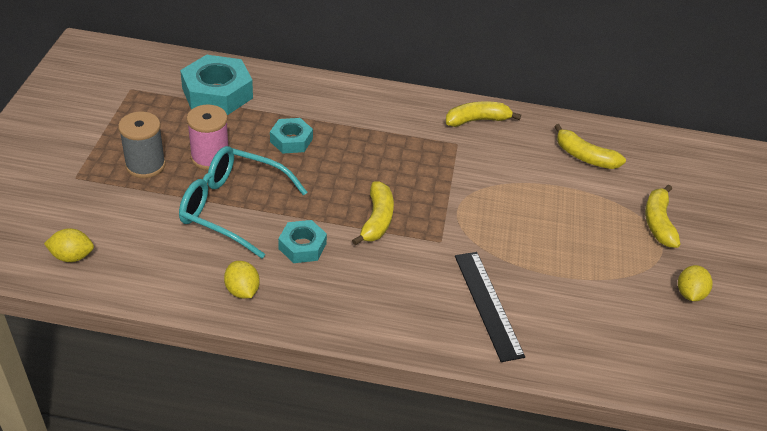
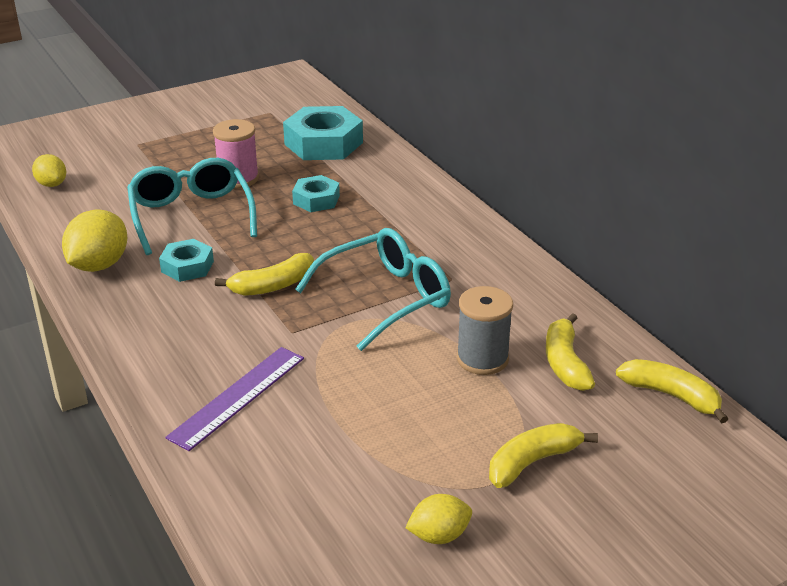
camera: 55 degrees right, 10 degrees down
grey spool [118,111,166,178] -> grey spool moved to [457,286,513,375]
yellow lemon [224,261,260,299] -> yellow lemon [62,209,127,272], size x1.65
yellow banana [446,102,521,127] -> yellow banana moved to [616,359,728,424]
black ruler [455,252,525,362] -> purple ruler [165,347,304,451]
none -> turquoise glasses [295,228,451,351]

